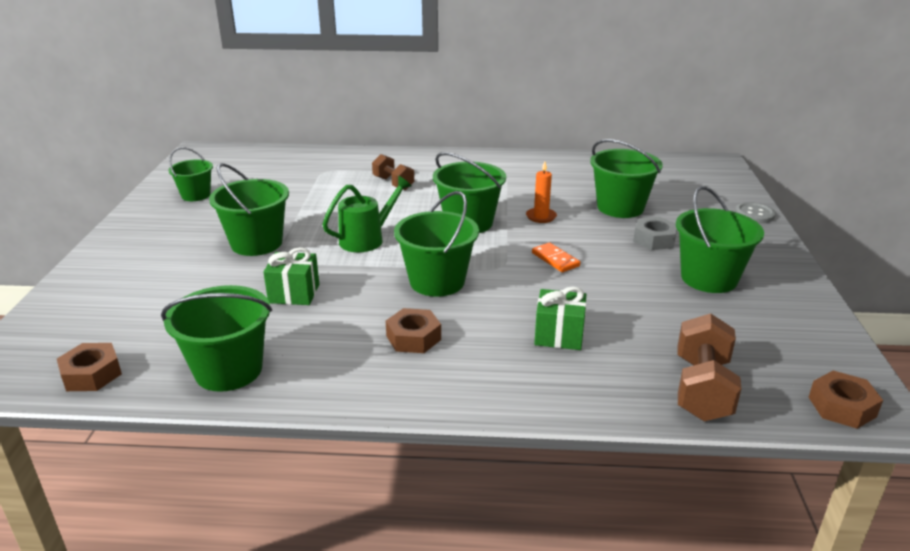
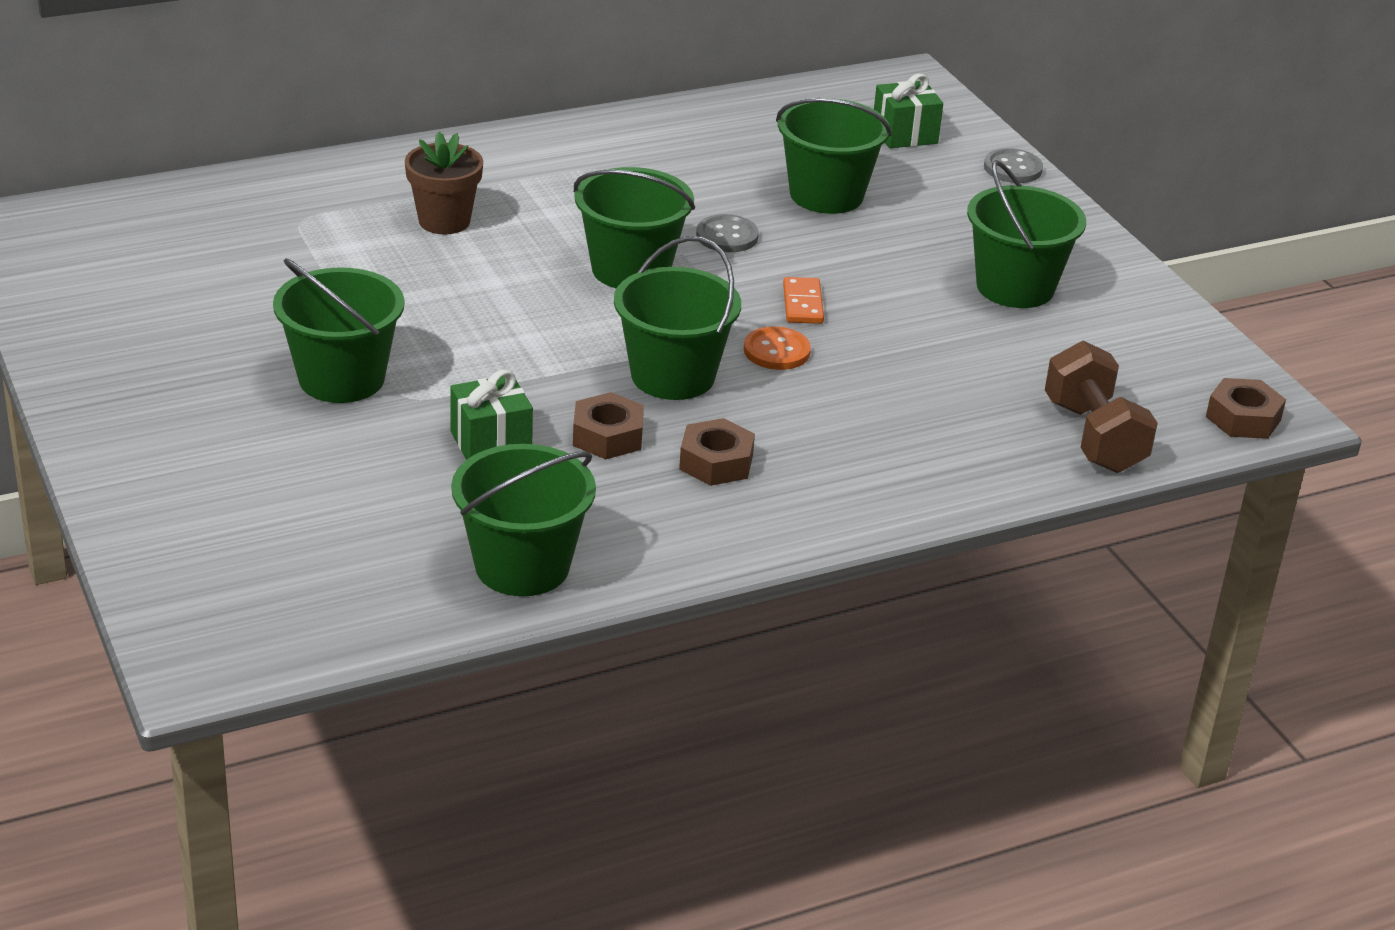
camera: 30 degrees left, 5 degrees up
brown nut [57,343,122,391] -> brown nut moved to [573,392,644,459]
green bucket [168,147,213,201] -> none
green watering can [322,176,411,252] -> none
brown dumbbell [372,154,414,190] -> brown flower pot [405,132,483,234]
orange candle [526,161,557,223] -> grey button [696,214,759,252]
orange domino [532,242,580,272] -> orange domino turned 60 degrees clockwise [783,277,824,324]
green gift [534,286,586,350] -> green gift moved to [874,74,943,148]
grey nut [633,217,677,250] -> none
none -> orange button [744,326,811,370]

